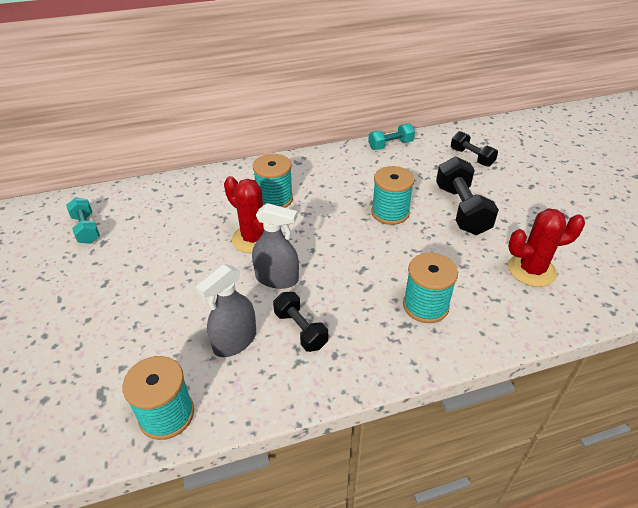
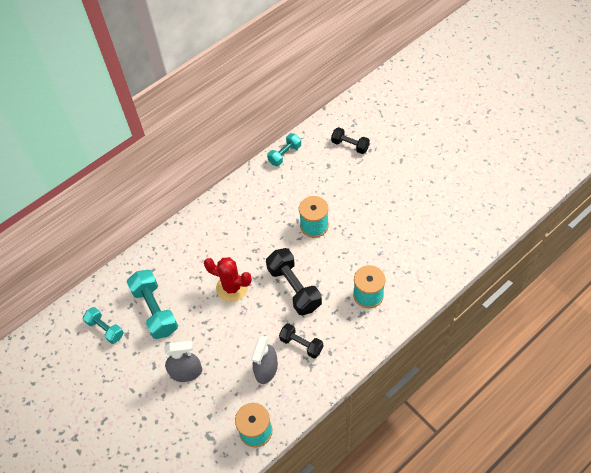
camera: 20 degrees left, 15 degrees up
grey spray bottle [252,203,299,289] -> grey spray bottle moved to [164,341,202,382]
turquoise spool [253,154,293,208] -> none
black dumbbell [436,156,499,235] -> black dumbbell moved to [266,248,322,316]
red cactus [508,208,585,287] -> none
none -> turquoise dumbbell [127,270,178,339]

